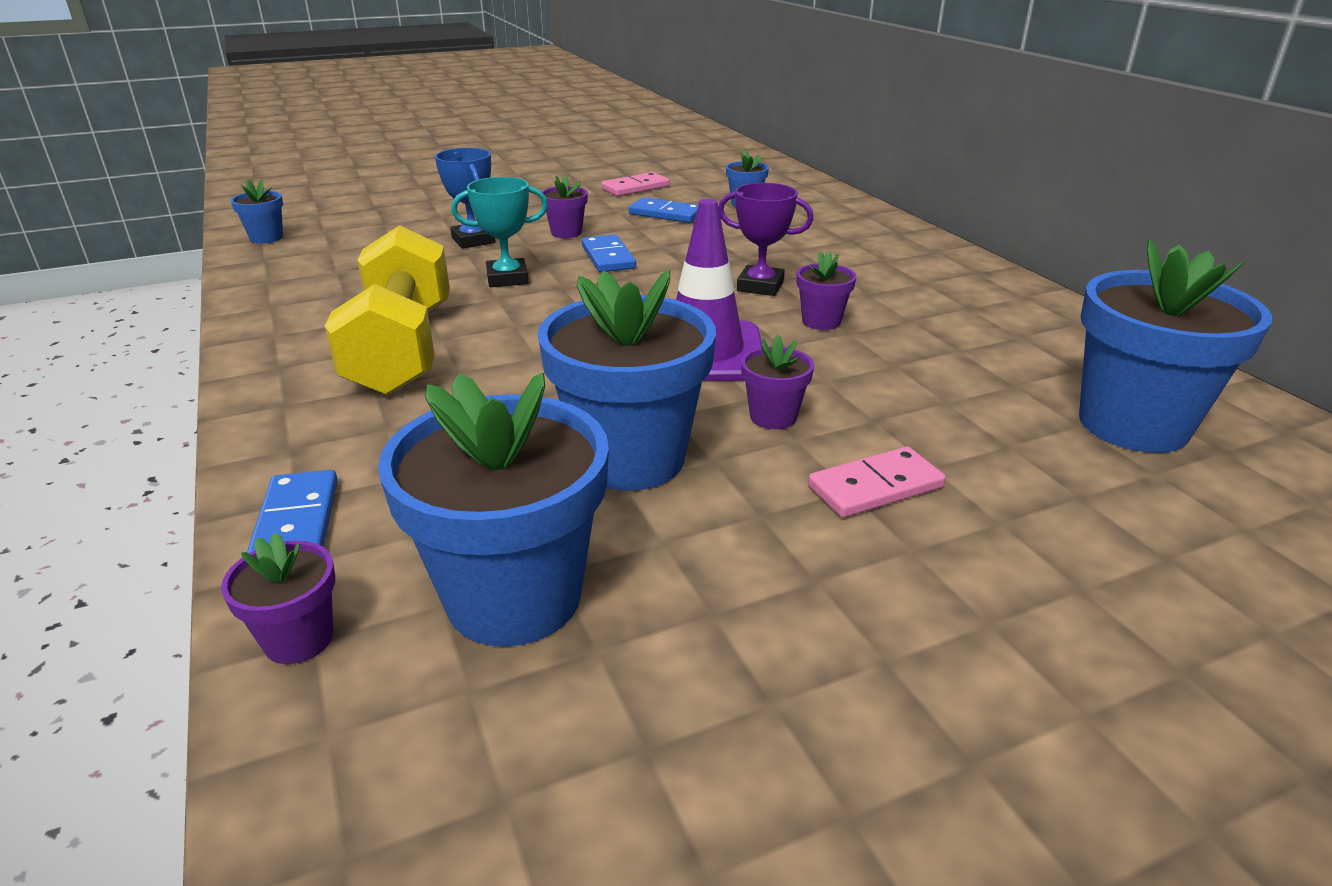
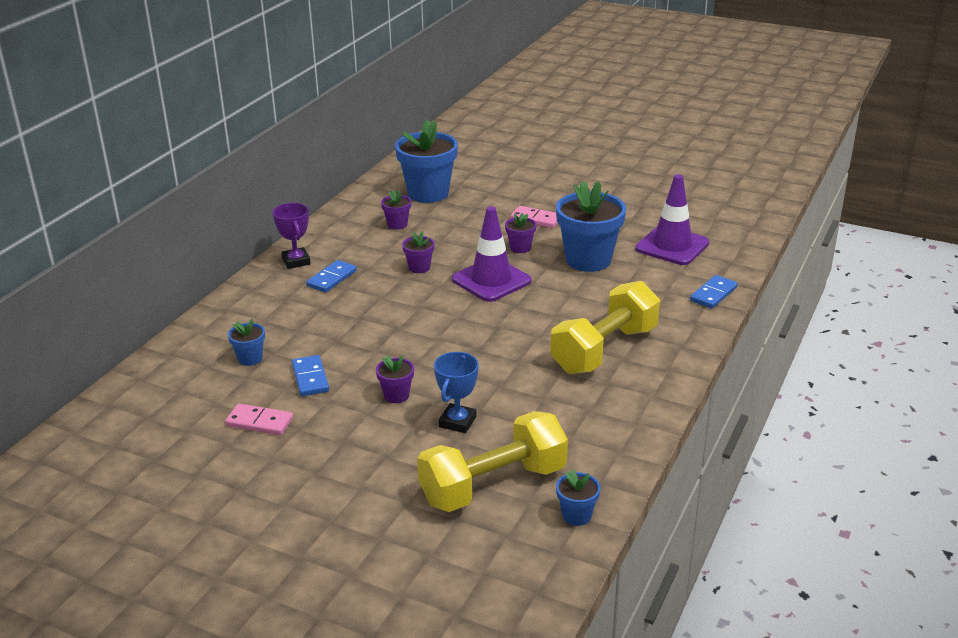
camera: 130 degrees left, 0 degrees up
purple flower pot [221,532,335,664] -> purple flower pot moved to [381,190,411,230]
blue flower pot [378,373,609,647] -> purple traffic cone [635,174,709,265]
turquoise trophy [451,177,548,287] -> none
blue domino [582,234,636,272] -> blue domino moved to [306,260,357,292]
purple trophy [719,183,814,296] -> purple trophy moved to [272,203,311,269]
none -> yellow dumbbell [417,411,568,512]

